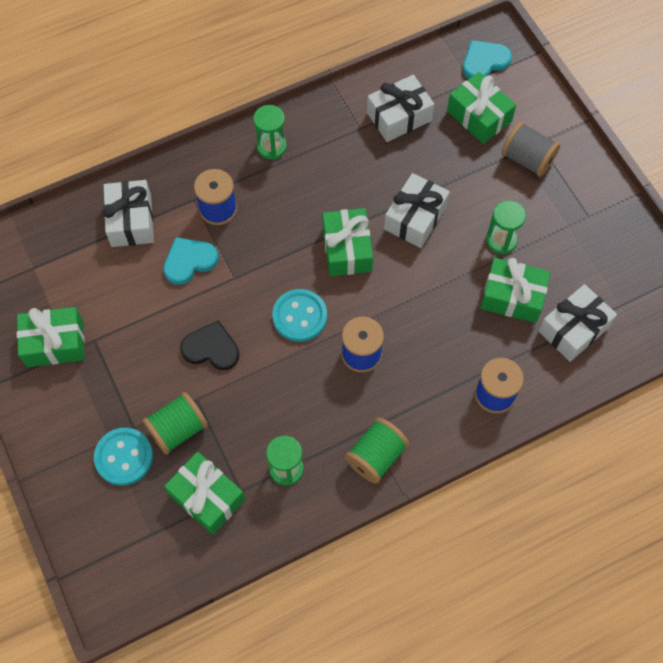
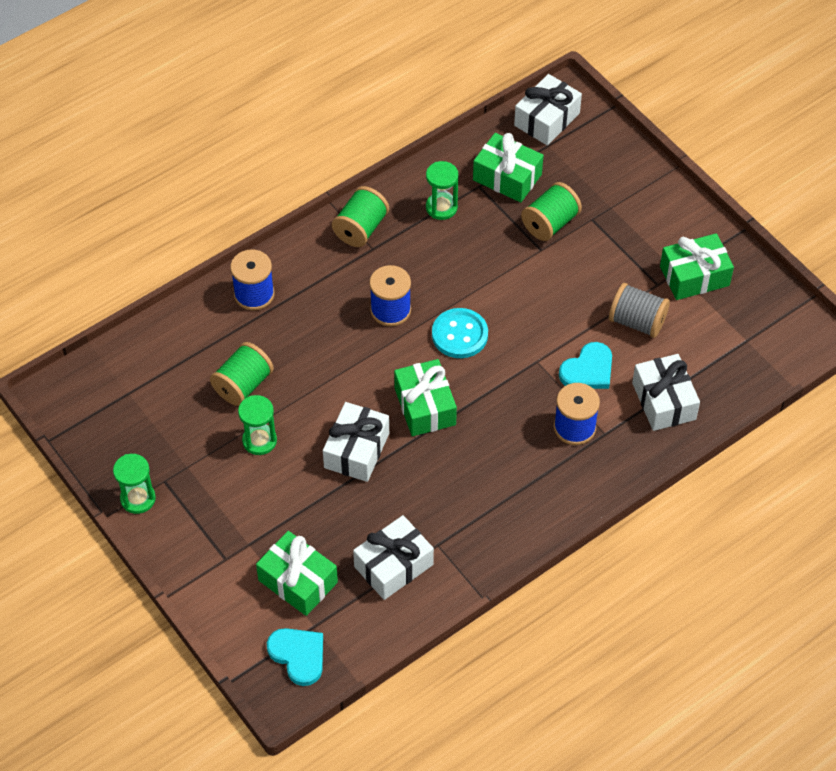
camera: 170 degrees right, 10 degrees down
turquoise button [94,428,153,486] -> none
black heart [180,320,239,370] -> none
green hourglass [253,105,287,159] -> green hourglass moved to [113,454,156,514]
turquoise heart [463,40,512,79] -> turquoise heart turned 90 degrees counterclockwise [267,628,323,686]
green gift [481,258,550,323] -> green spool [210,342,274,406]
grey spool [502,122,560,177] -> grey spool moved to [609,283,670,338]
white gift [539,284,617,362] -> white gift moved to [514,74,582,145]

